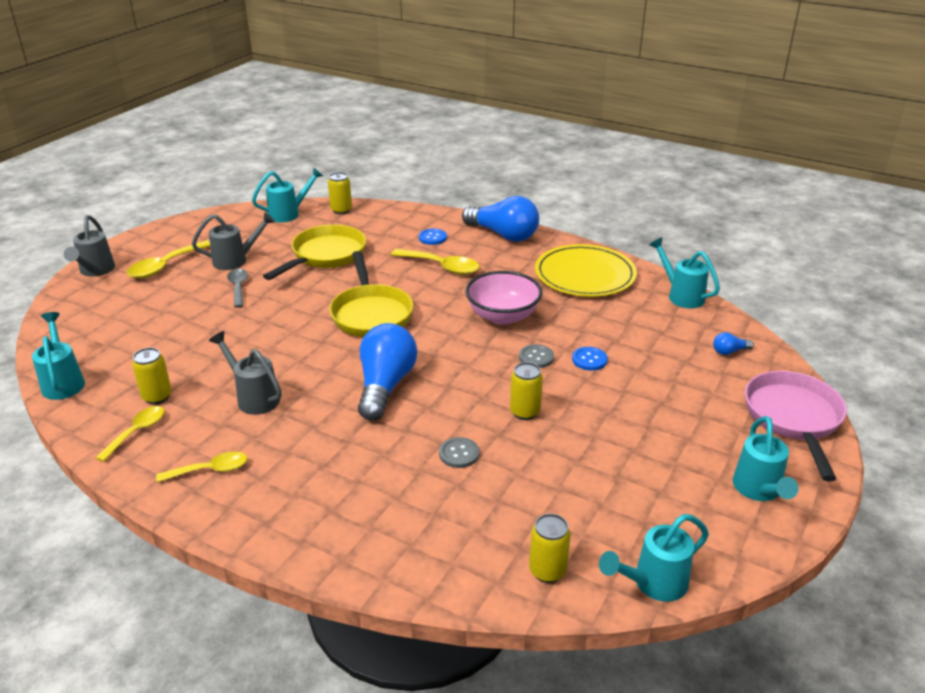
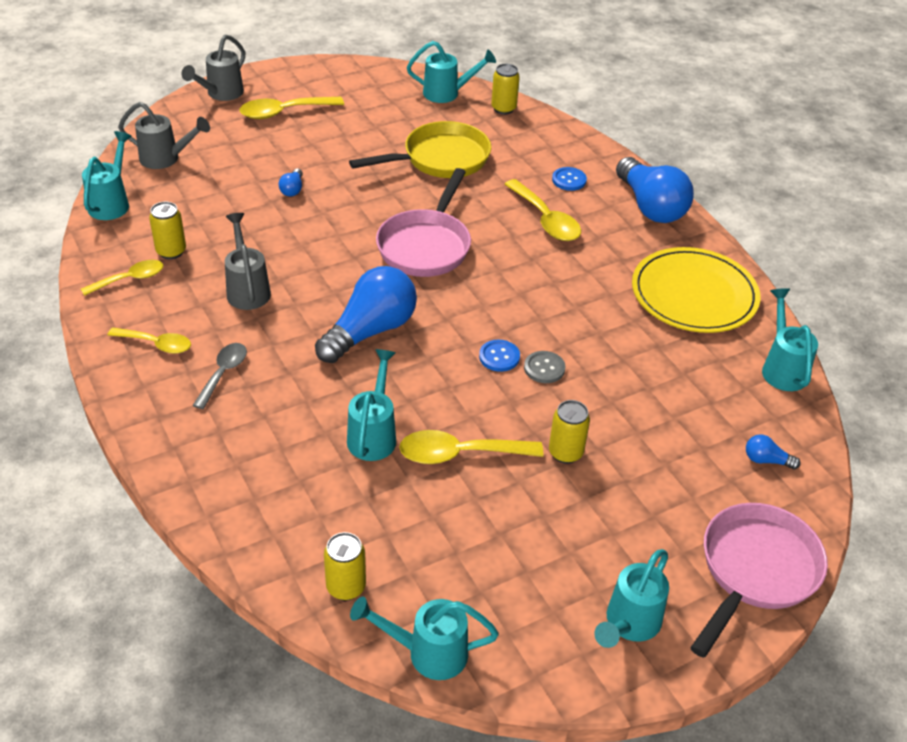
camera: 30 degrees right, 10 degrees up
grey watering can [192,212,275,270] -> grey watering can moved to [118,102,210,169]
grey spoon [227,269,248,308] -> grey spoon moved to [192,343,247,409]
yellow pan [329,251,413,337] -> pink pan [376,168,471,277]
grey button [439,437,479,468] -> turquoise watering can [347,349,396,461]
pink bowl [465,271,542,325] -> none
yellow can [510,362,543,420] -> yellow can moved to [549,400,590,464]
blue button [572,347,608,371] -> blue button moved to [479,340,520,372]
none -> blue light bulb [279,169,303,197]
none -> yellow spoon [399,430,543,464]

